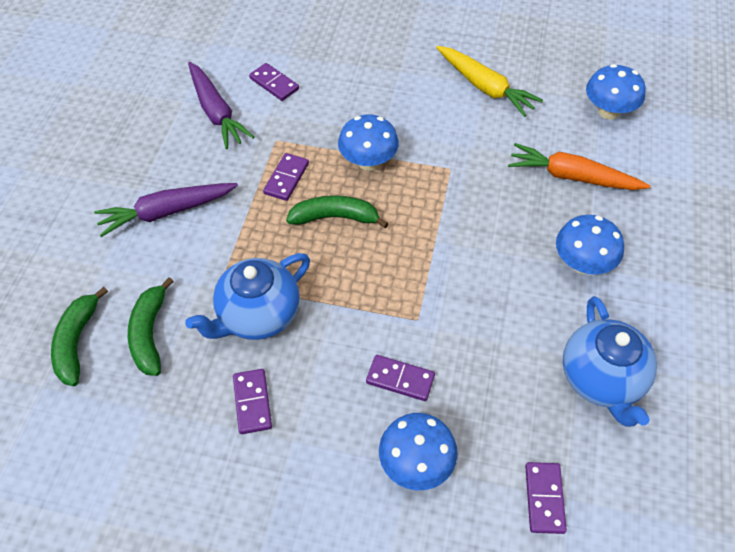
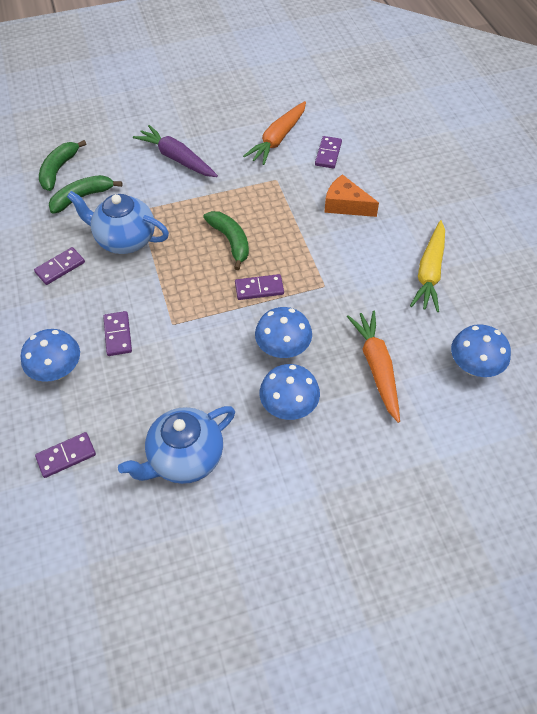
camera: 60 degrees right, 0 degrees up
green banana [51,287,108,386] -> green banana turned 45 degrees counterclockwise [39,140,87,191]
purple carrot [188,62,254,149] -> orange carrot [243,101,306,165]
purple domino [263,153,309,201] -> purple domino moved to [235,274,284,300]
blue mushroom [338,114,399,171] -> blue mushroom moved to [255,307,312,358]
none -> orange cheese [324,174,379,217]

